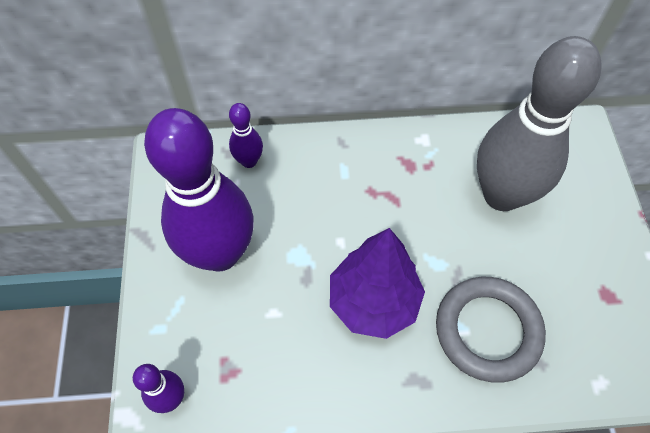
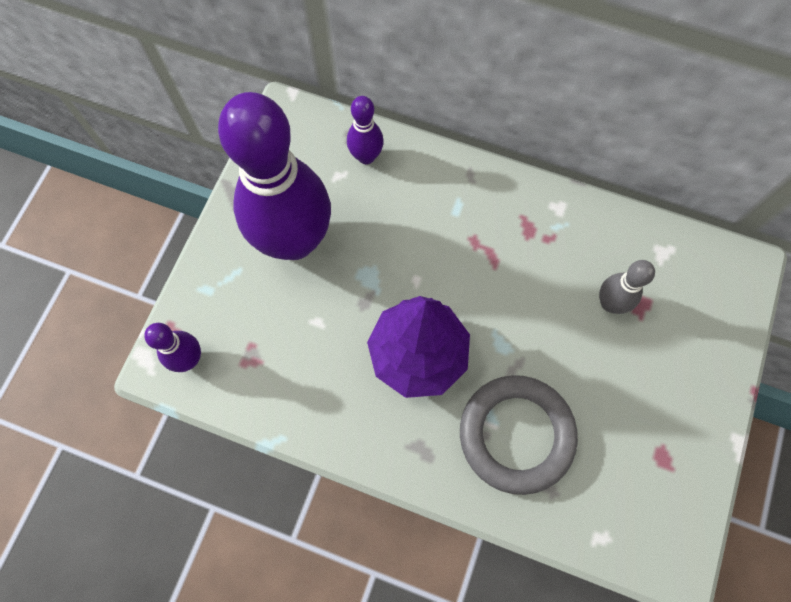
camera: 25 degrees right, 10 degrees up
grey bowling pin [477,36,602,211] -> grey bowling pin [599,260,655,314], size x0.43

